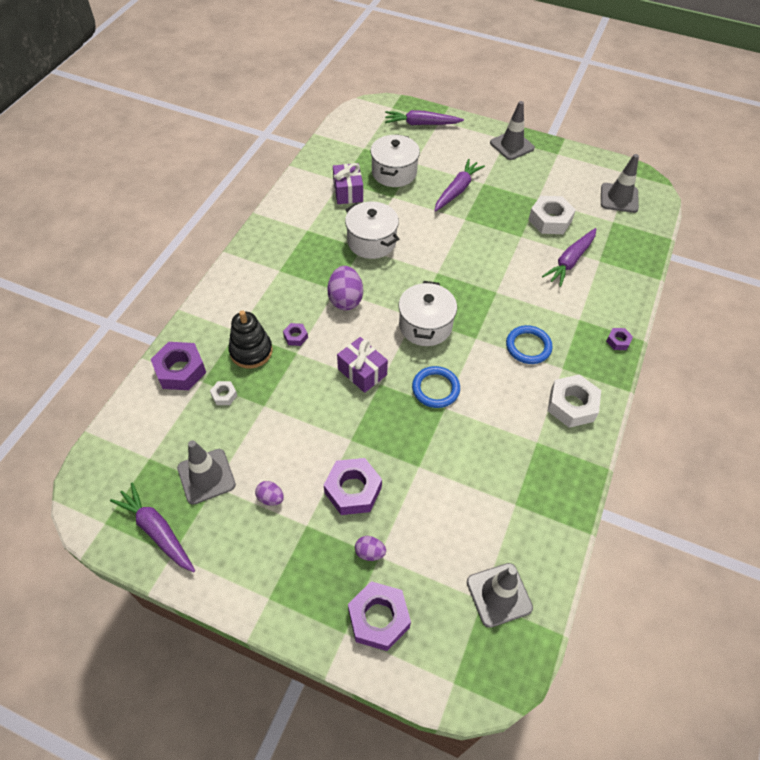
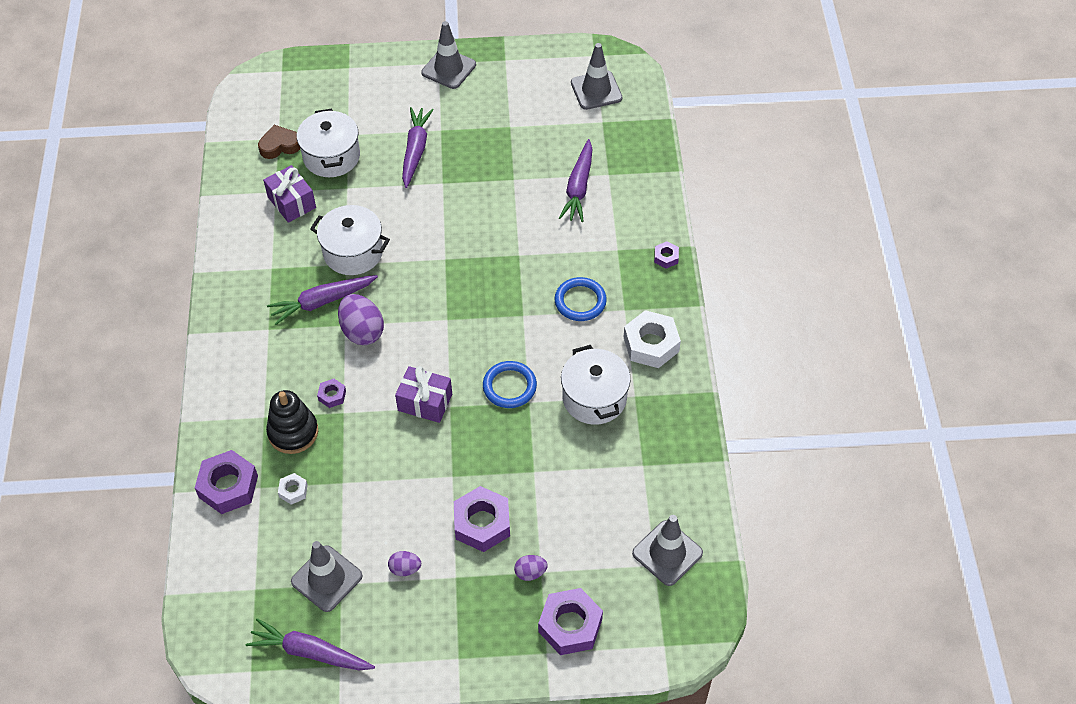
camera: 25 degrees left, 0 degrees up
purple carrot [385,110,464,125] -> purple carrot moved to [267,275,378,325]
white pot [399,281,457,346] -> white pot moved to [561,345,631,425]
white nut [528,196,576,234] -> none
none -> brown heart [258,125,300,159]

